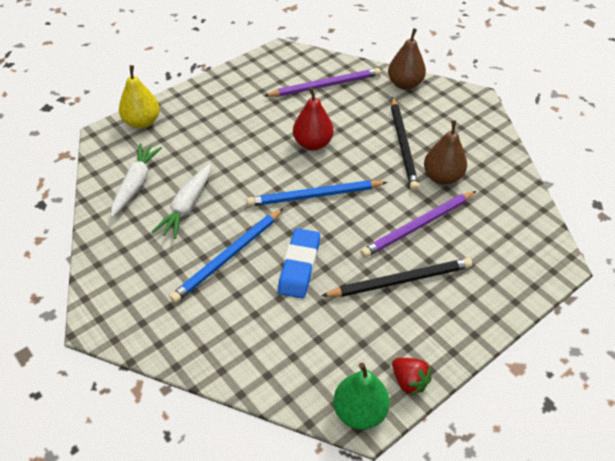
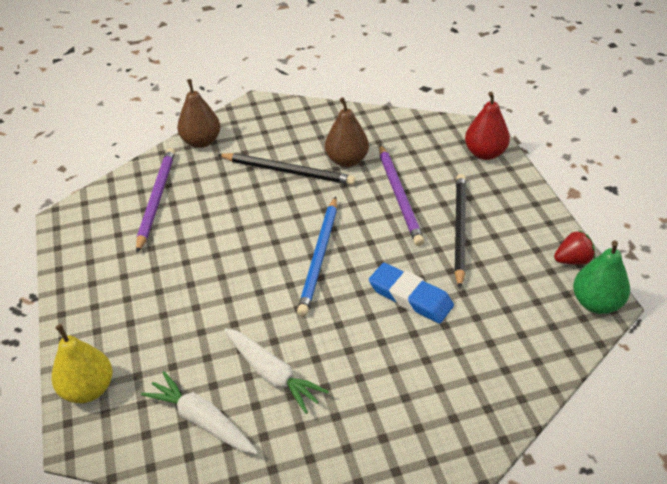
camera: 65 degrees left, 5 degrees down
blue pencil [170,209,283,303] -> none
red pear [293,87,334,151] -> red pear moved to [465,91,510,160]

